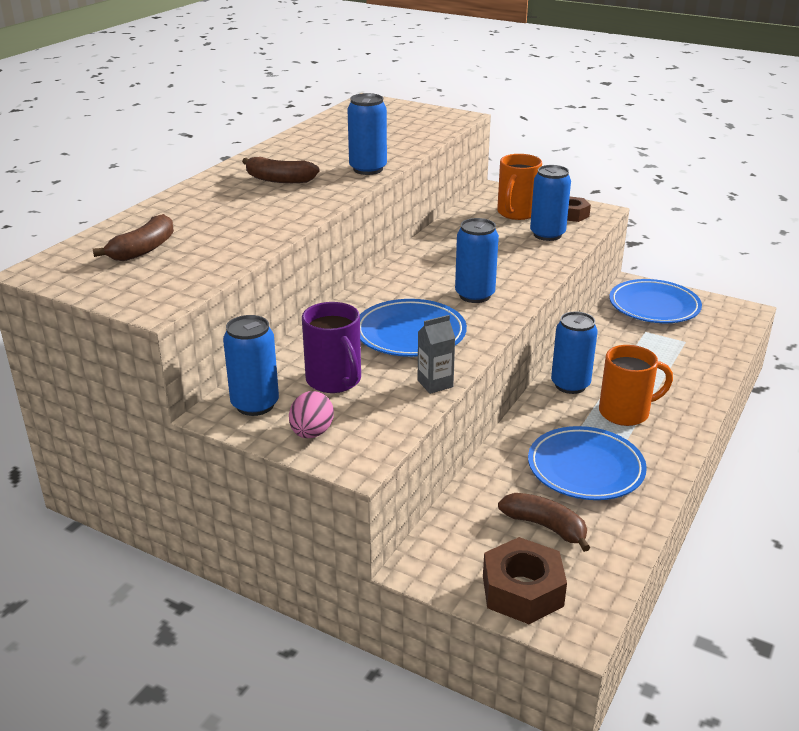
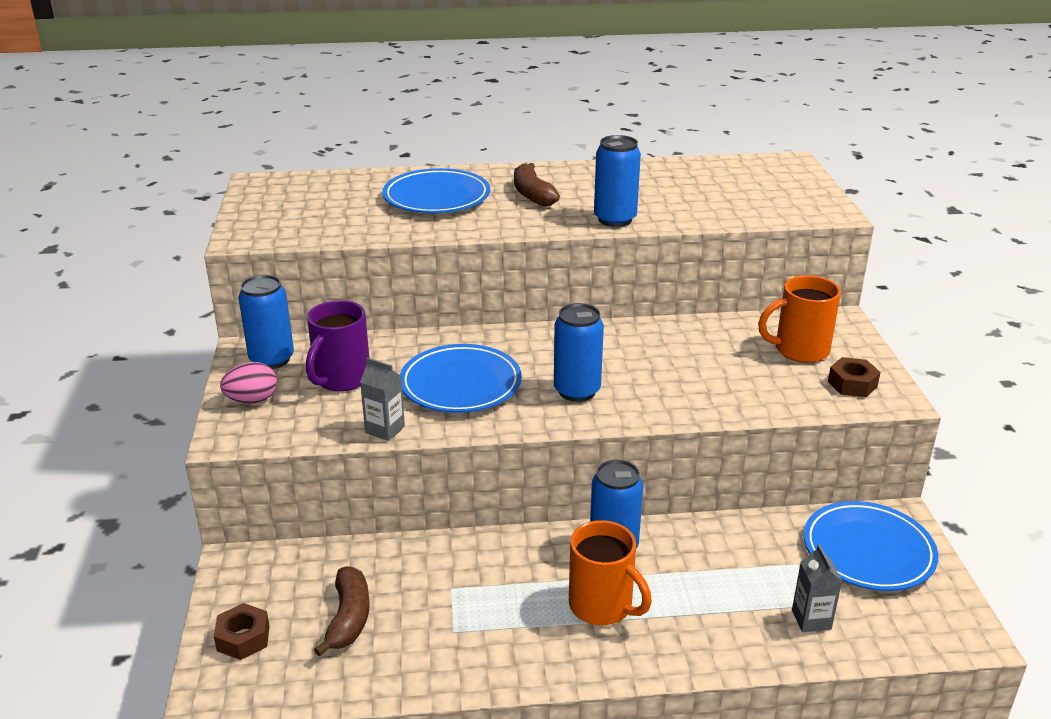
camera: 55 degrees right, 0 degrees up
brown banana [93,214,174,261] -> none
brown nut [483,537,567,624] -> brown nut [214,603,270,660], size x0.62
blue plate [528,426,647,500] -> blue plate moved to [382,168,490,213]
blue can [530,165,571,241] -> none
none -> grey carton [792,544,842,632]

